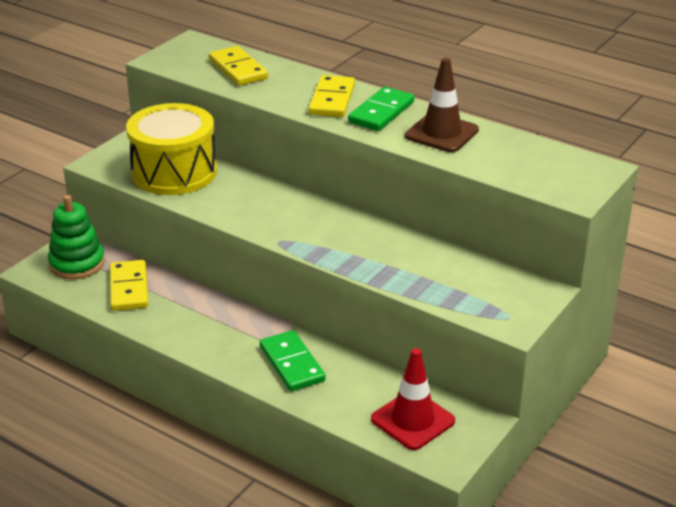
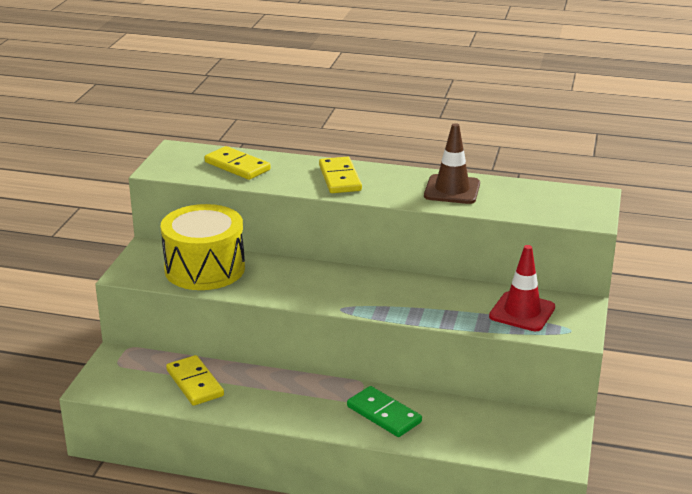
camera: 20 degrees left, 5 degrees down
green stacking toy [48,195,105,279] -> none
green domino [348,87,414,131] -> none
red traffic cone [371,348,455,450] -> red traffic cone moved to [489,245,555,331]

